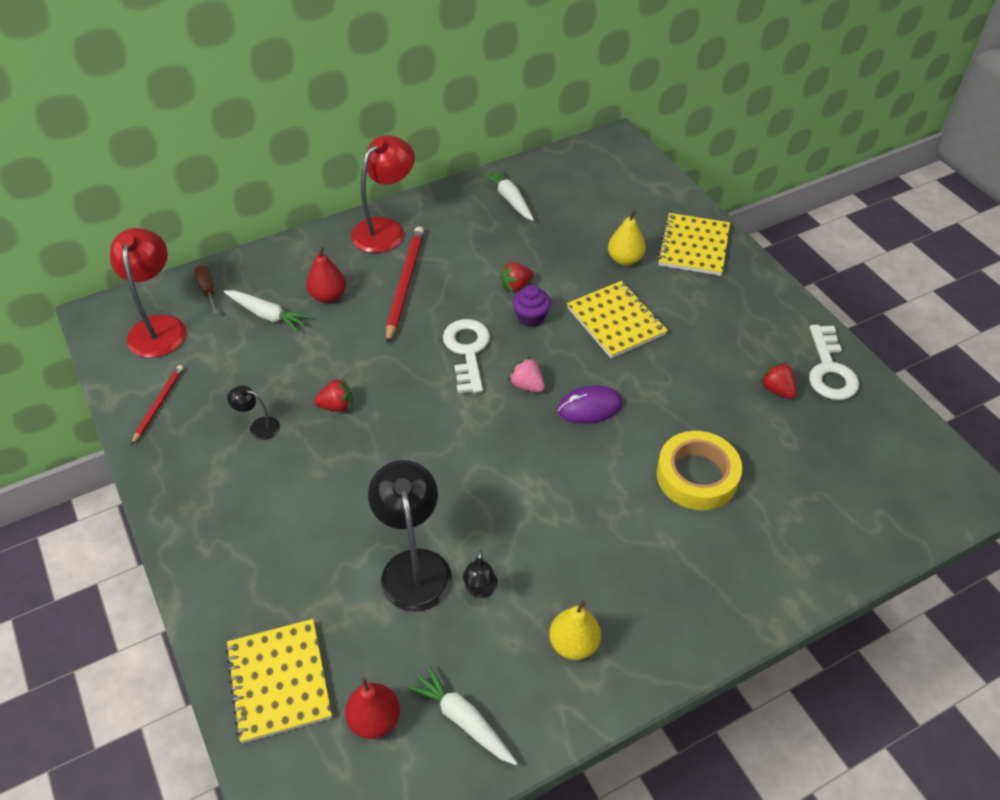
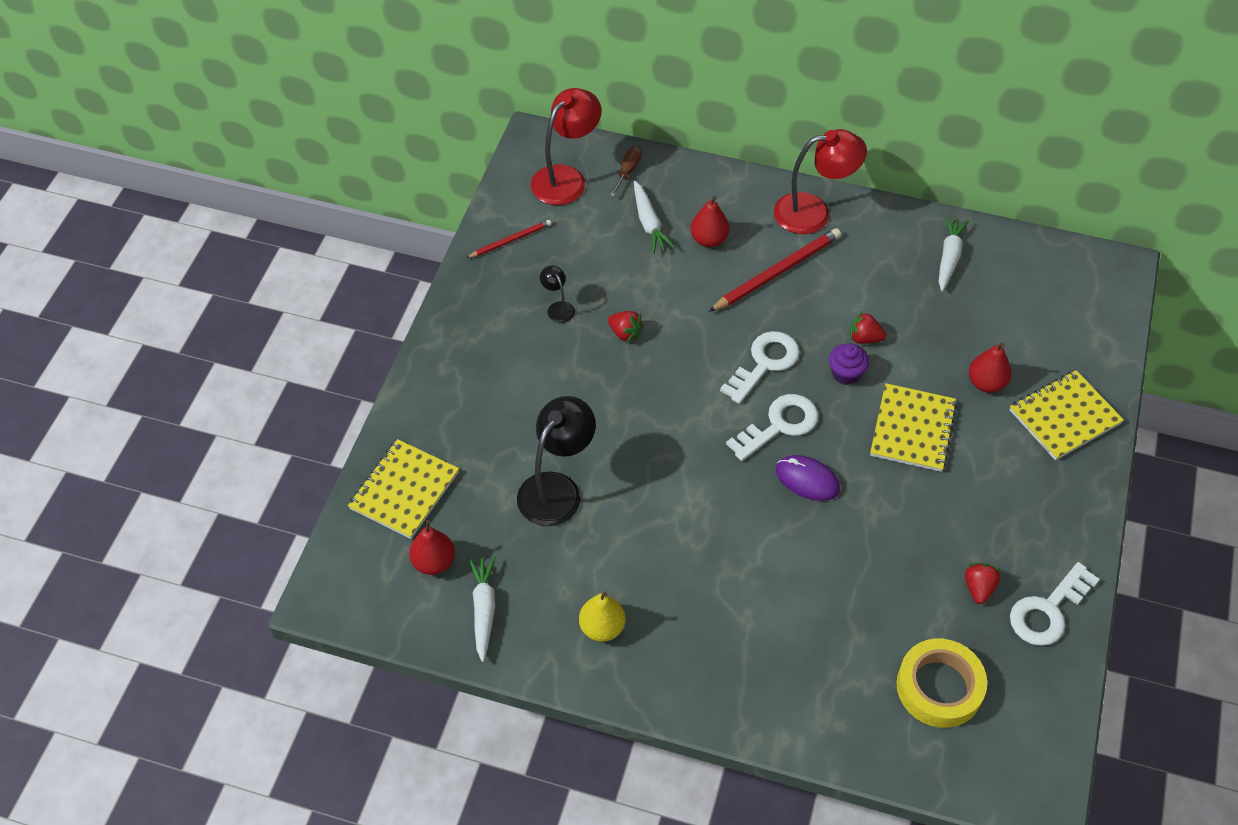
camera: 45 degrees right, 5 degrees up
black lamp [463,550,498,598] -> none
pink strawberry [508,356,545,392] -> white key [726,394,818,461]
yellow pear [608,211,646,266] -> red pear [969,342,1012,393]
yellow tape [656,431,742,510] -> yellow tape moved to [897,638,987,728]

